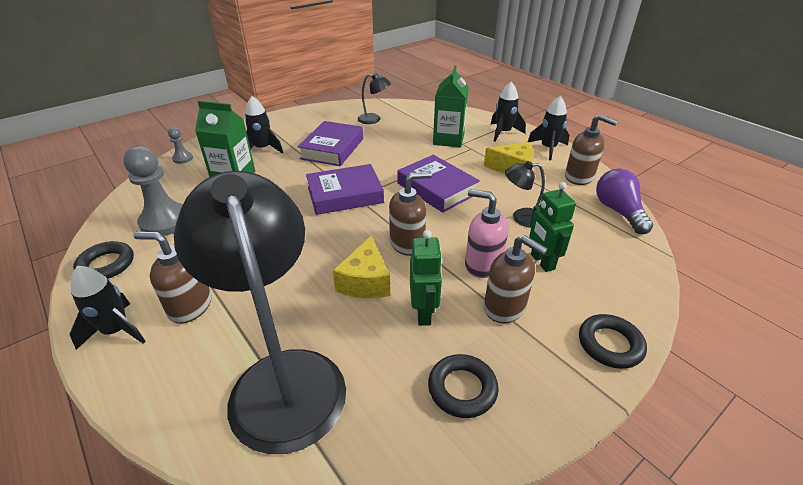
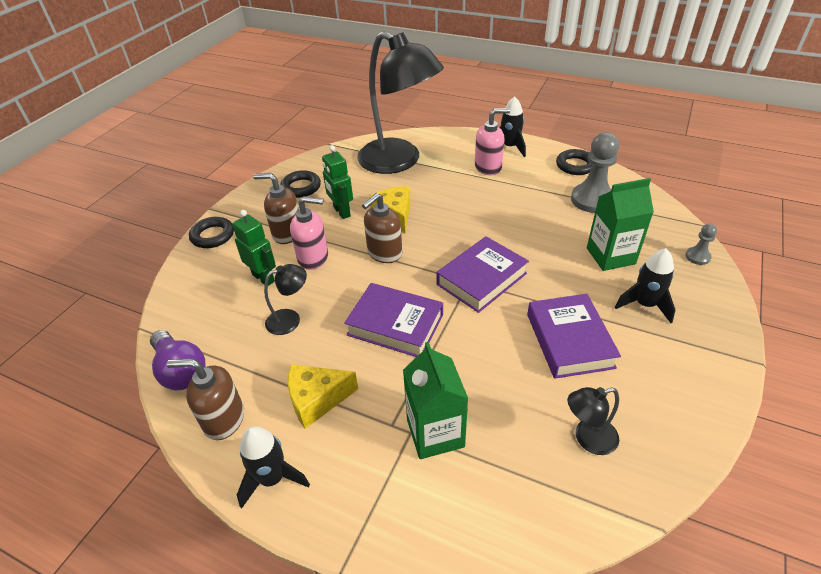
camera: 155 degrees right, 5 degrees up
brown soap dispenser [134,231,212,324] -> pink soap dispenser [475,108,510,175]
black rocket [490,82,526,142] -> none

